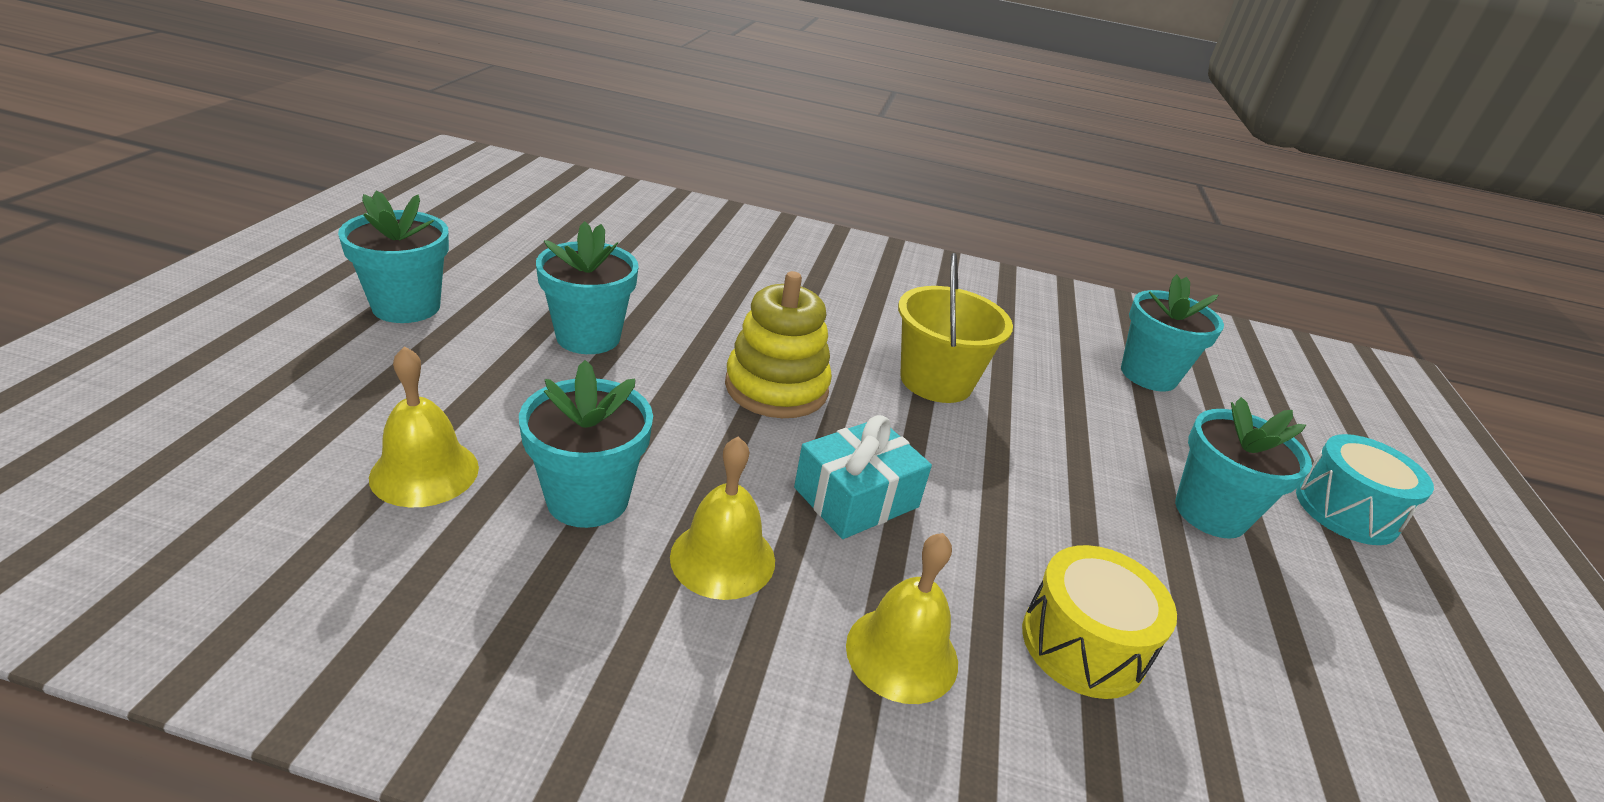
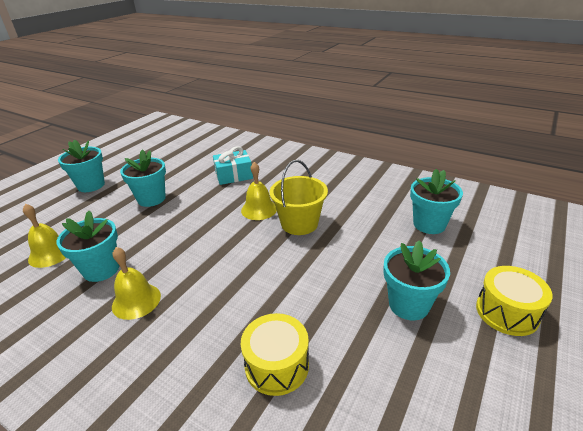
camera: 25 degrees right, 0 degrees up
yellow stacking toy [725,271,832,418] -> none
turquoise gift [794,415,932,539] -> turquoise gift moved to [213,146,253,185]
yellow bell [846,533,958,704] -> yellow bell moved to [241,162,277,220]
turquoise drum [1296,434,1434,545] -> yellow drum [476,266,553,336]

